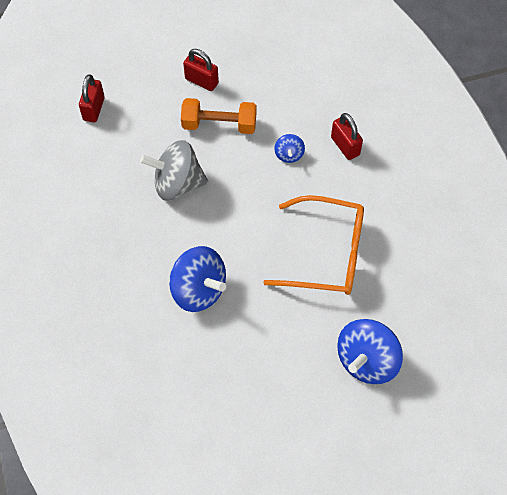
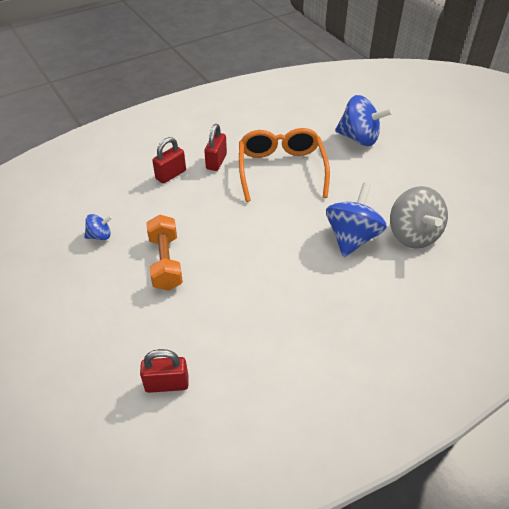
camera: 105 degrees left, 15 degrees down
grey spinning top [140,140,208,201] -> grey spinning top moved to [390,186,448,249]
red padlock [183,49,219,91] -> red padlock moved to [204,124,227,171]
blue spinning top [274,134,305,163] -> blue spinning top moved to [84,214,112,240]

